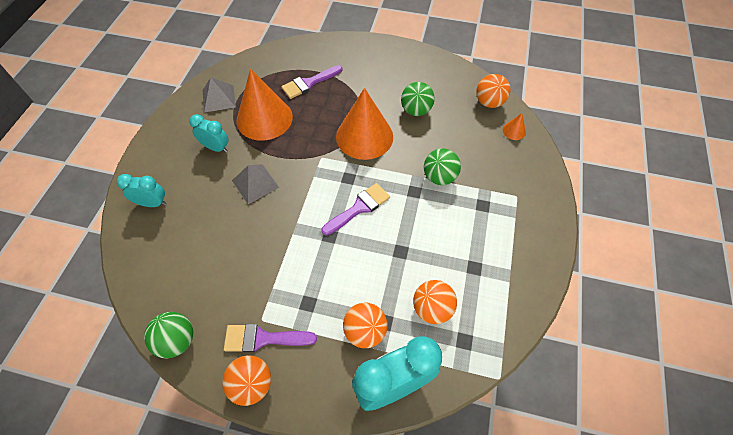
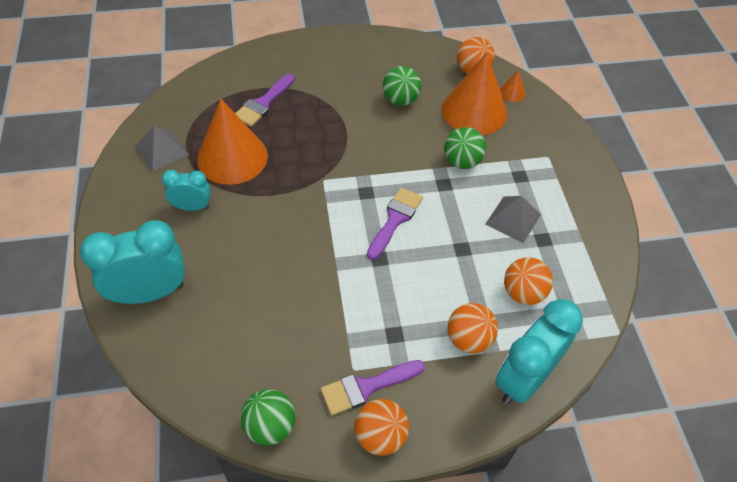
camera: 25 degrees left, 5 degrees down
turquoise clock [117,174,167,207] -> turquoise clock [80,220,185,304], size x1.80
grey pyramid [232,164,279,204] -> grey pyramid moved to [486,196,541,243]
orange cone [336,88,393,160] -> orange cone moved to [442,52,507,135]

